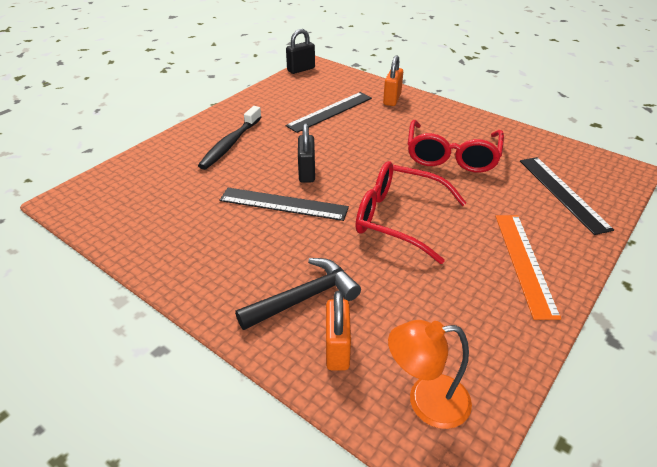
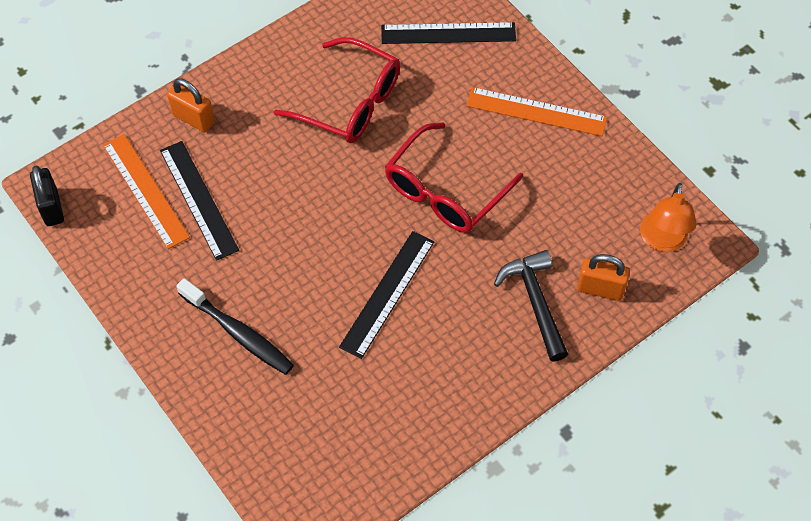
camera: 75 degrees left, 20 degrees up
black padlock [298,123,315,183] -> none
none -> orange ruler [103,134,190,249]

